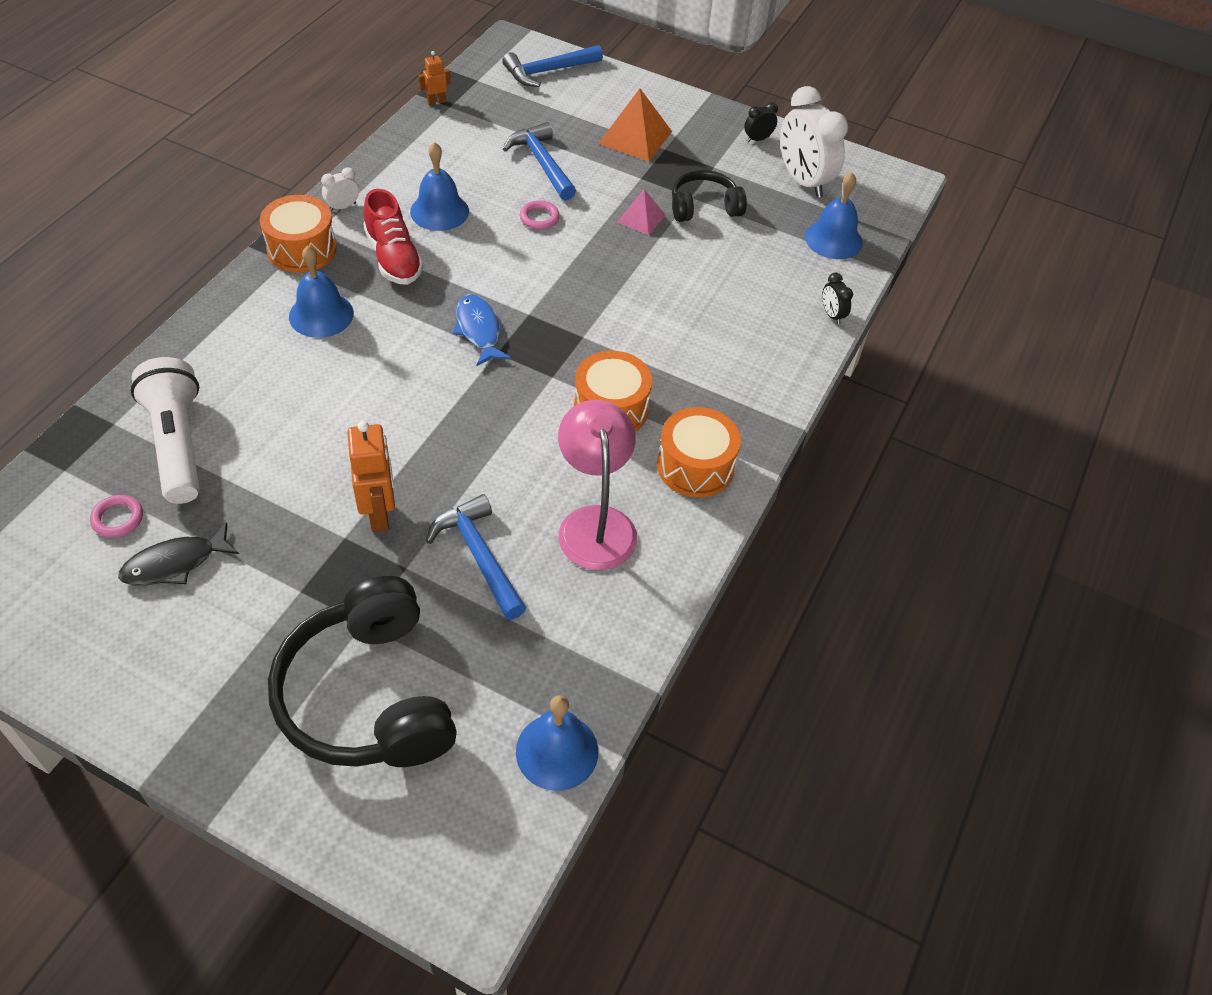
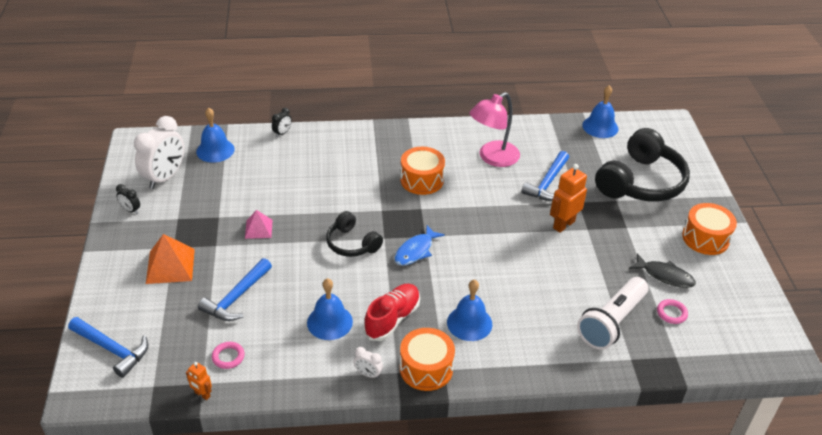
camera: 120 degrees left, 10 degrees down
pink ring [520,200,560,230] -> pink ring moved to [212,342,245,369]
orange drum [657,407,741,497] -> orange drum moved to [682,203,737,255]
black headphones [672,170,747,222] -> black headphones moved to [326,211,383,257]

